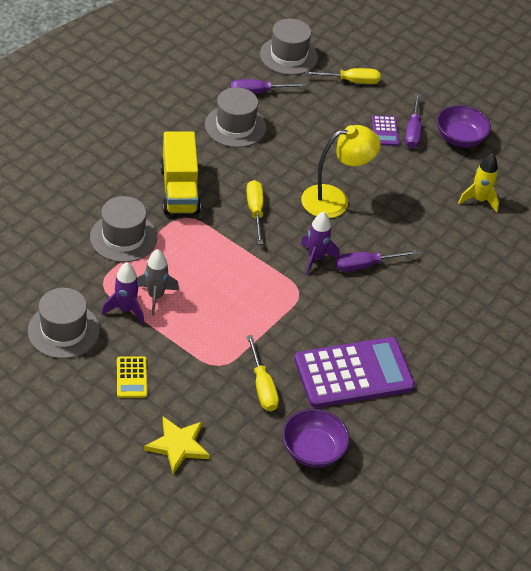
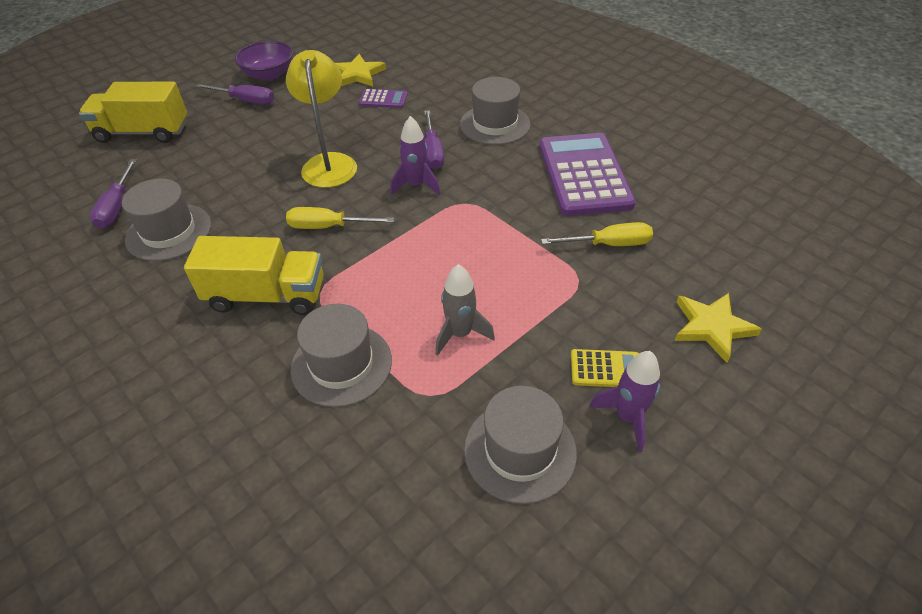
camera: 75 degrees left, 0 degrees up
purple rocket [101,262,144,324] -> purple rocket moved to [589,351,660,452]
grey hat [260,19,318,75] -> grey hat moved to [460,77,531,145]
purple bowl [282,409,350,468] -> none
yellow screwdriver [305,68,380,84] -> yellow truck [79,82,187,143]
purple calculator [372,115,399,146] -> purple calculator moved to [359,89,408,108]
yellow rocket [458,153,499,213] -> yellow star [335,54,386,86]

